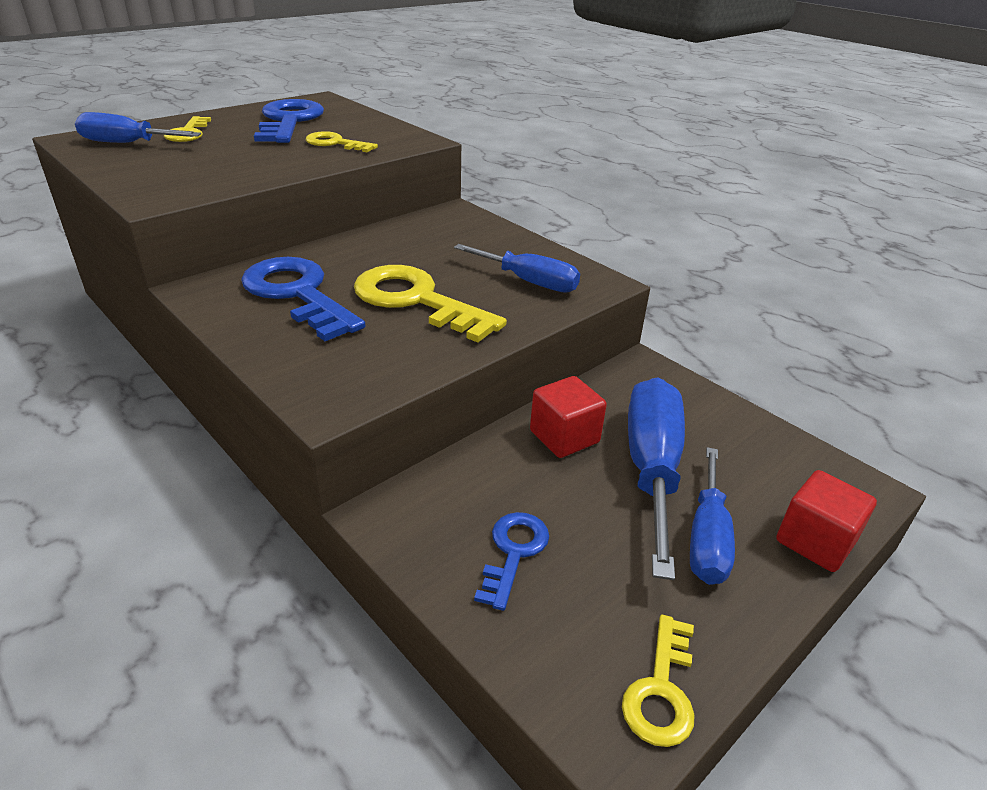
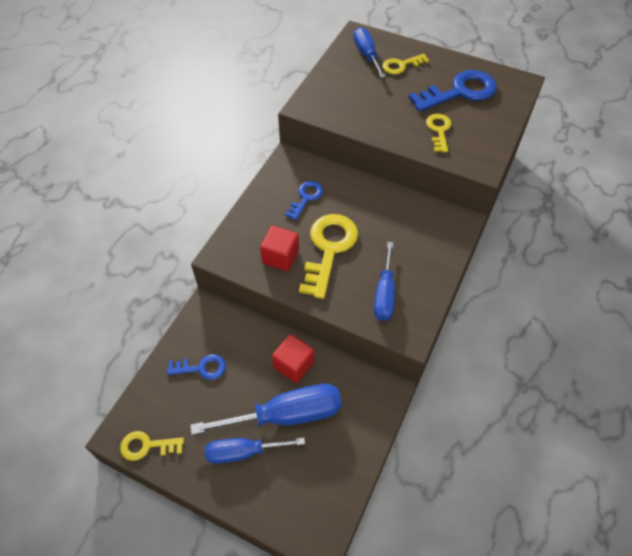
camera: 70 degrees right, 20 degrees up
blue key [241,257,365,341] -> blue key [285,181,323,220], size x0.55
red cube [776,470,877,572] -> red cube moved to [260,226,299,271]

